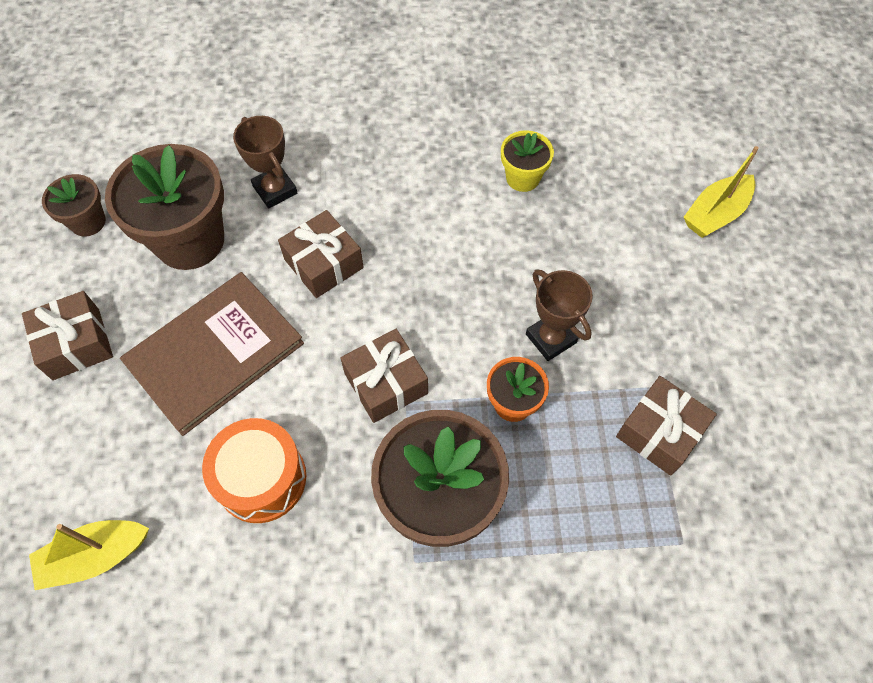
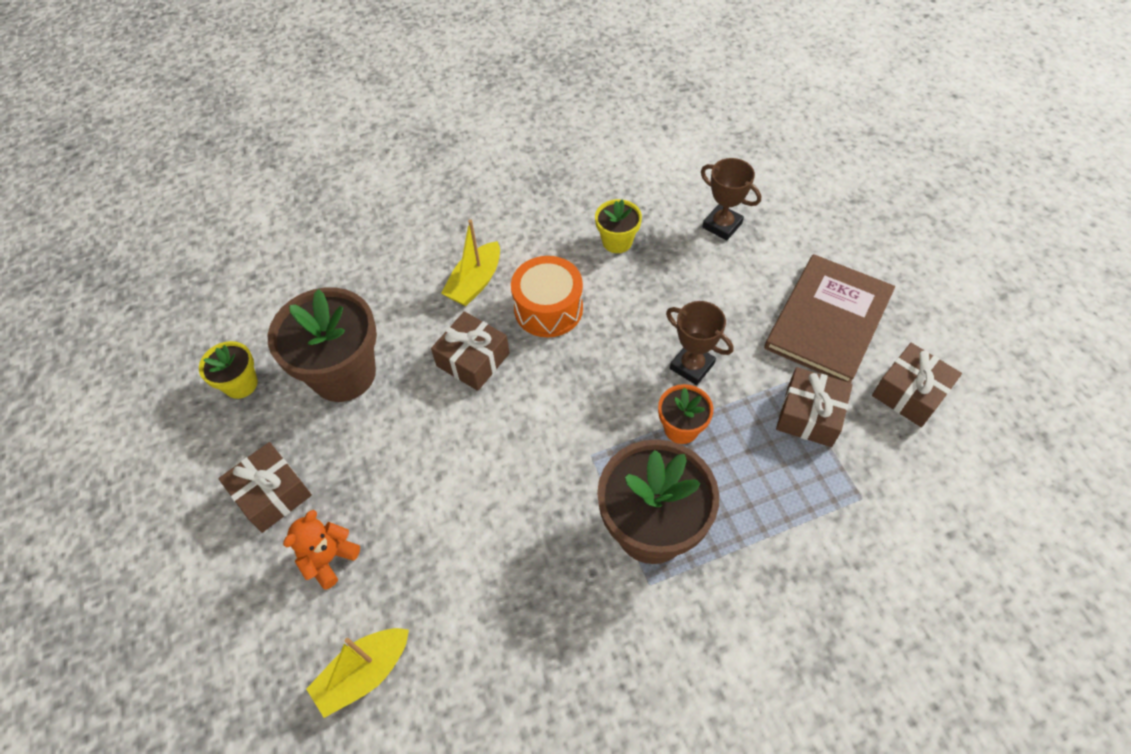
camera: 15 degrees left, 5 degrees down
brown flower pot [42,174,106,237] -> yellow flower pot [199,341,258,399]
brown book [120,272,304,436] -> brown book moved to [764,254,895,383]
orange drum [202,418,306,523] -> orange drum moved to [511,256,583,337]
brown trophy [233,116,297,208] -> brown trophy moved to [701,158,761,241]
brown gift [340,329,428,423] -> brown gift moved to [872,343,962,427]
yellow boat [684,146,759,238] -> yellow boat moved to [441,219,500,306]
none -> orange teddy bear [283,510,360,590]

